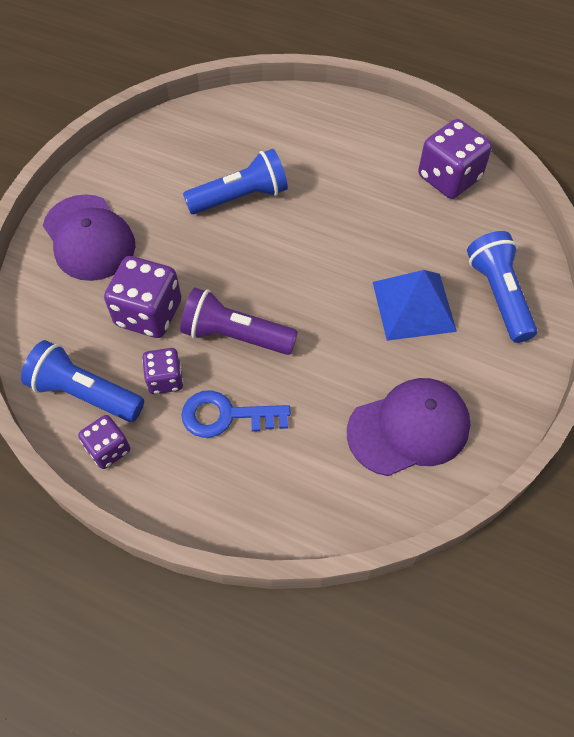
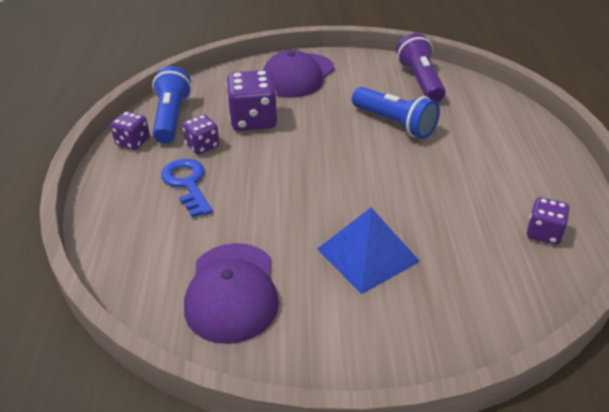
camera: 65 degrees right, 20 degrees down
purple flashlight [180,288,298,355] -> purple flashlight moved to [396,33,446,102]
purple cap [347,378,470,476] -> purple cap turned 45 degrees clockwise [184,243,279,344]
purple dice [418,119,492,199] -> purple dice [527,197,570,245], size x0.58
blue flashlight [467,231,537,343] -> none

